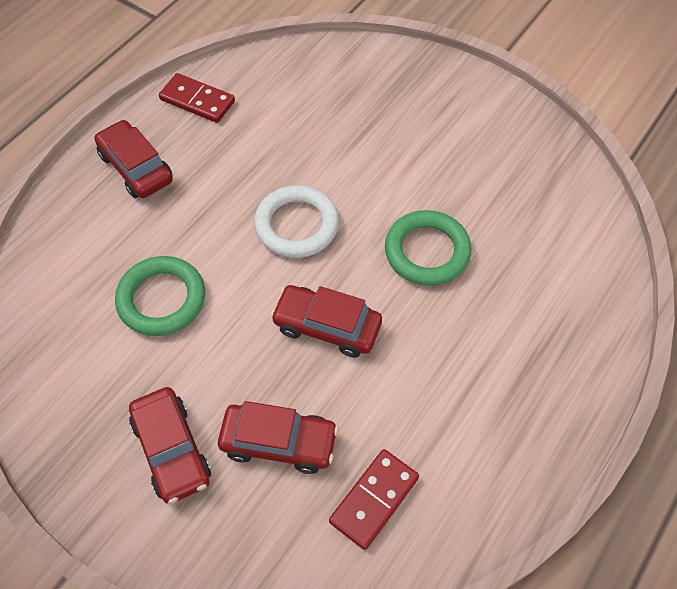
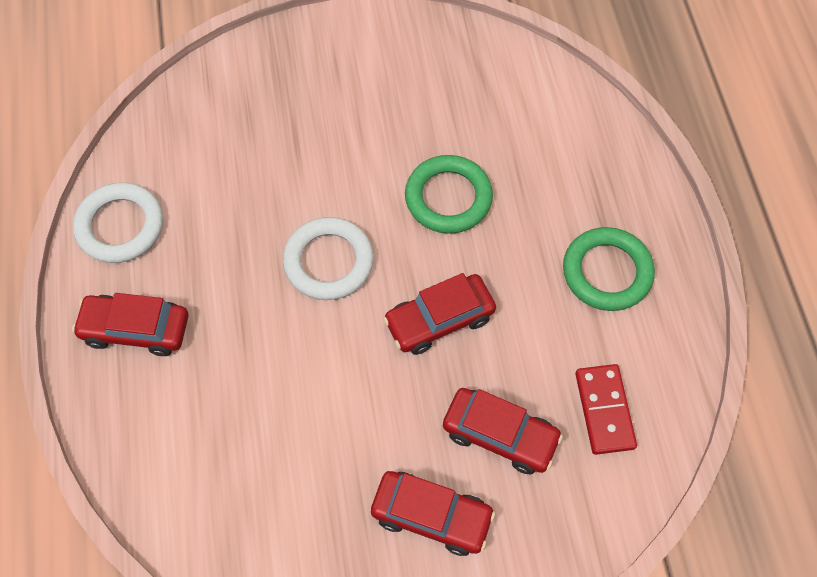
camera: 45 degrees left, 5 degrees up
green ring [115,256,205,336] -> green ring moved to [563,227,655,311]
red domino [159,73,235,123] -> white ring [73,182,163,263]
red car [218,401,338,474] -> red car turned 60 degrees clockwise [443,388,563,474]

